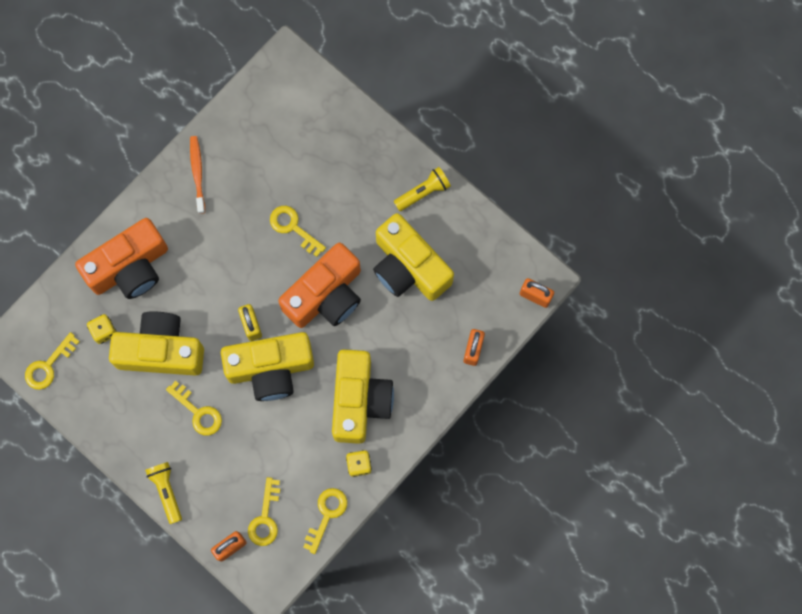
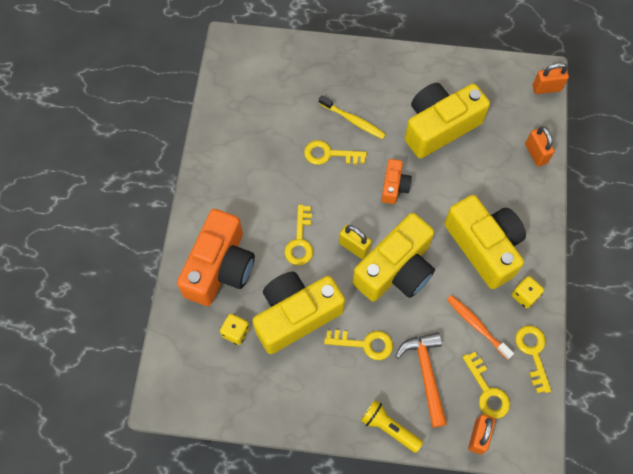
camera: 35 degrees left, 10 degrees down
yellow key [25,332,80,390] -> yellow key moved to [285,205,313,266]
orange toothbrush [190,136,205,214] -> orange toothbrush moved to [447,295,514,360]
orange camera [278,243,361,328] -> orange camera [381,159,412,204], size x0.49
yellow camera [373,213,454,301] -> yellow camera turned 135 degrees clockwise [405,83,490,159]
yellow flashlight [394,167,451,211] -> none
none -> yellow toothbrush [319,95,386,139]
none -> orange hammer [395,332,447,428]

